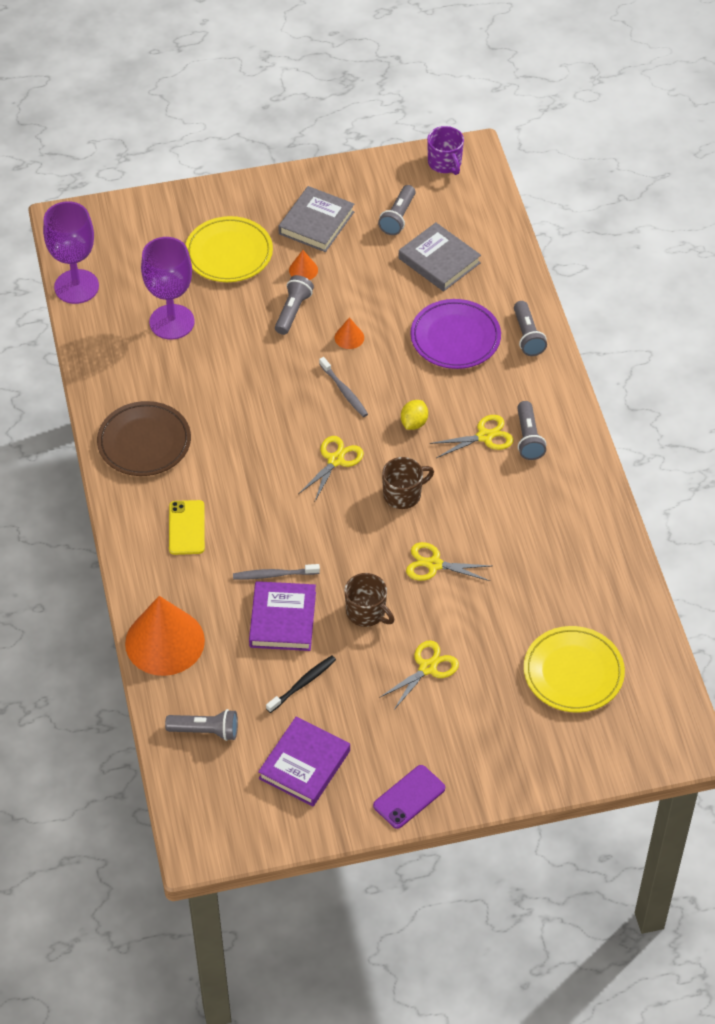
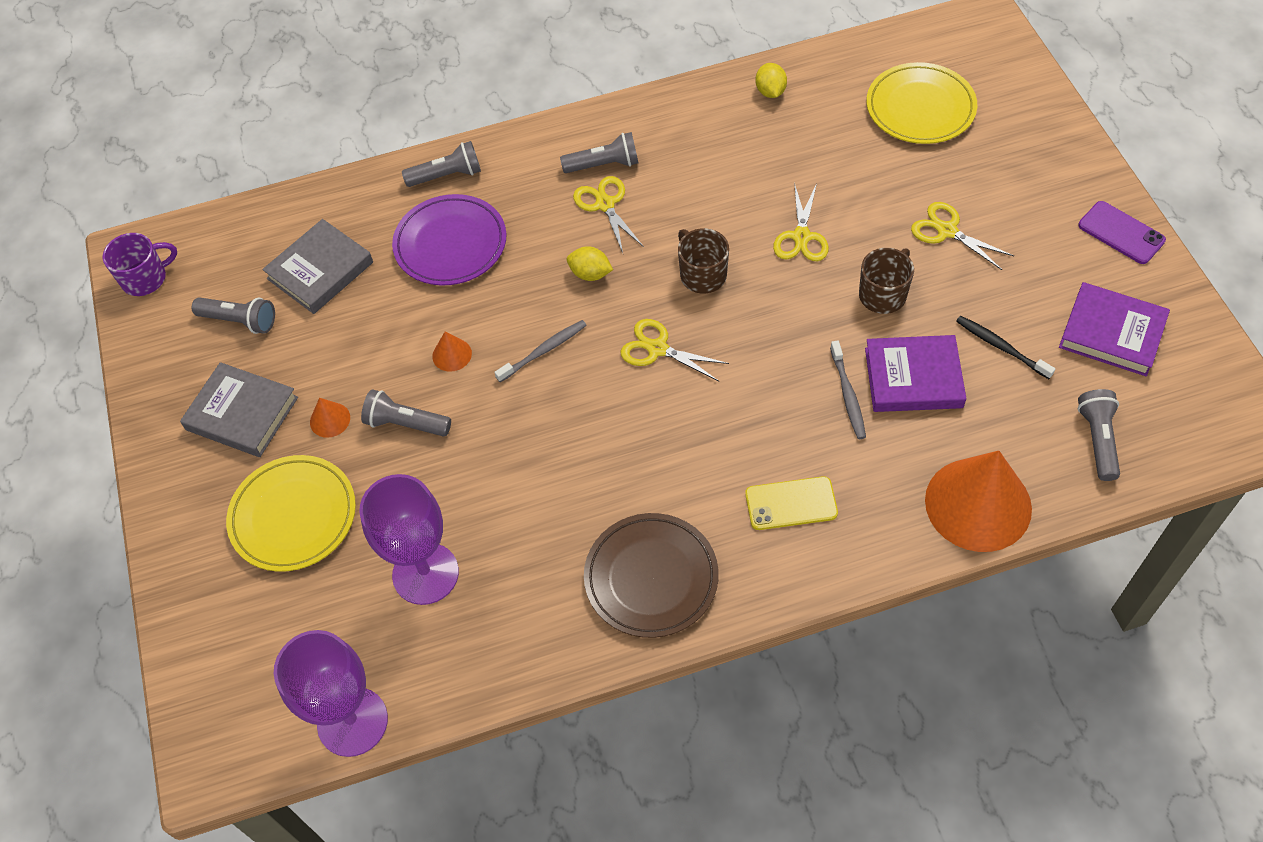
camera: 90 degrees left, 5 degrees up
none -> yellow lemon [755,63,787,98]

